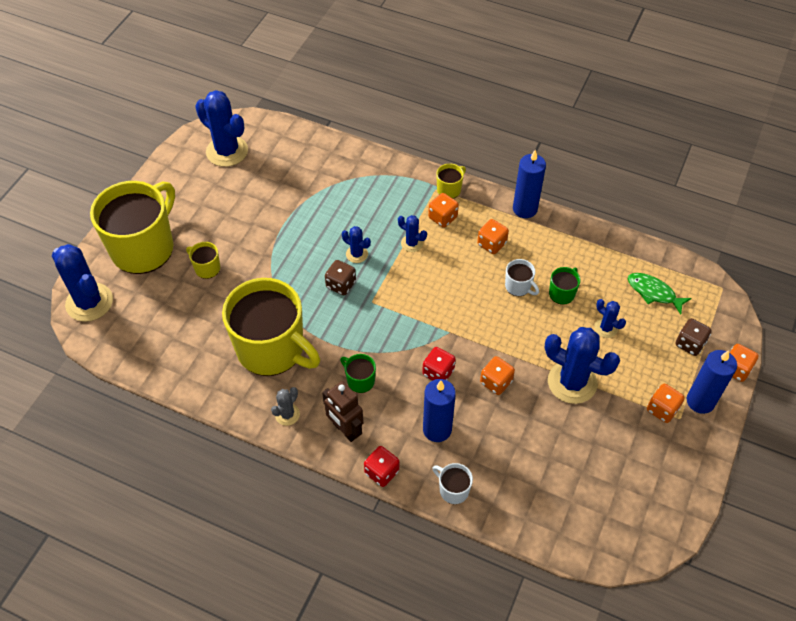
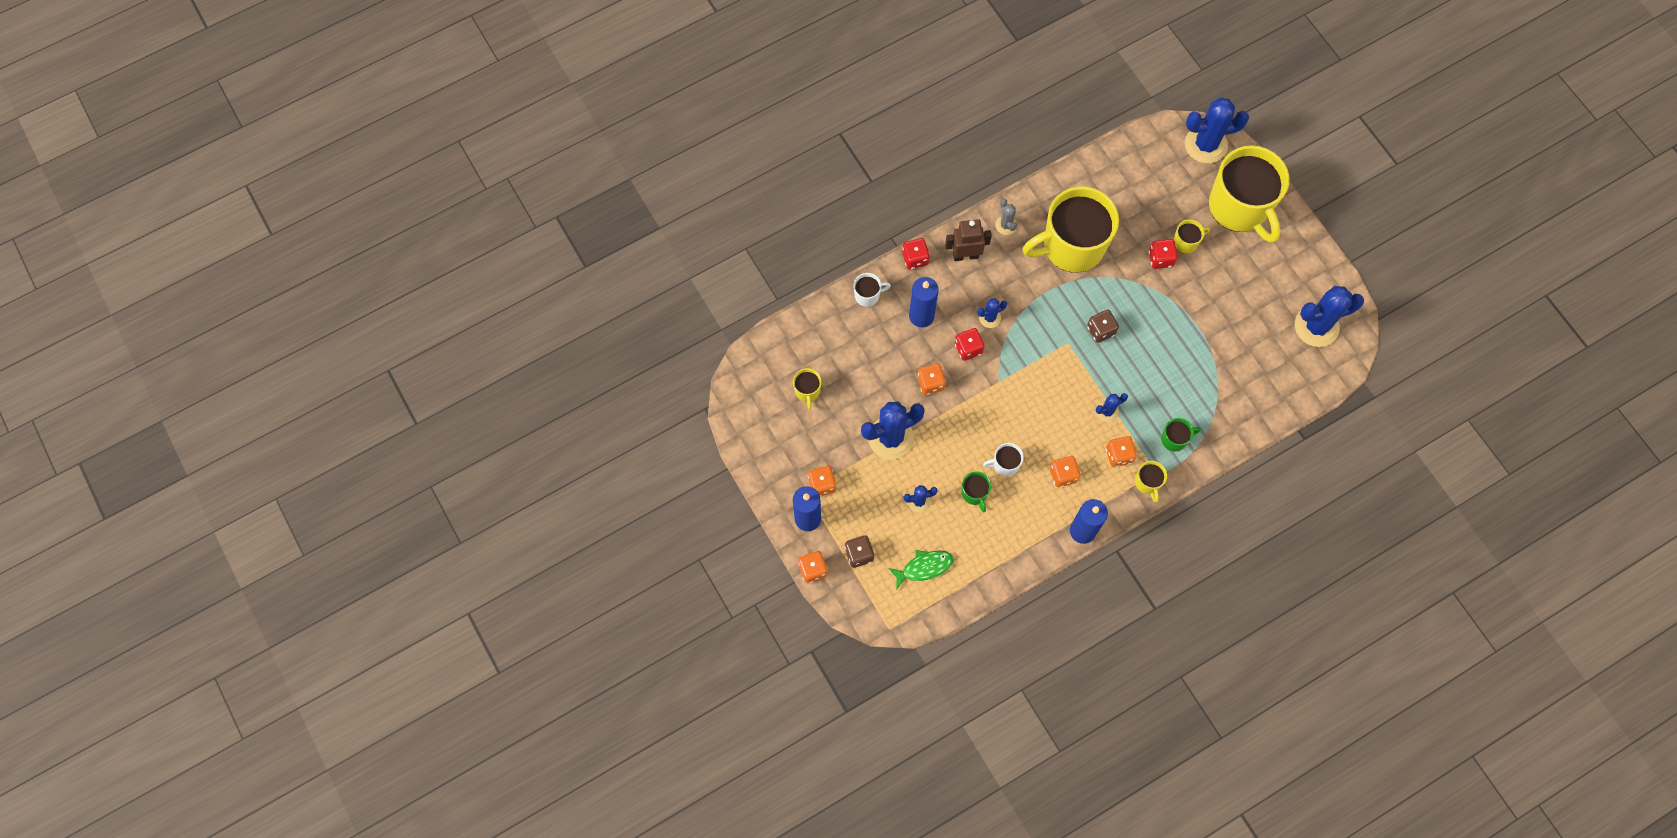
camera: 125 degrees right, 15 degrees up
green mug [340,354,376,393] -> green mug moved to [1161,418,1201,452]
blue cactus [342,226,371,263] -> blue cactus moved to [977,298,1007,328]
none -> yellow mug [793,368,821,410]
none -> red dice [1149,239,1178,269]

